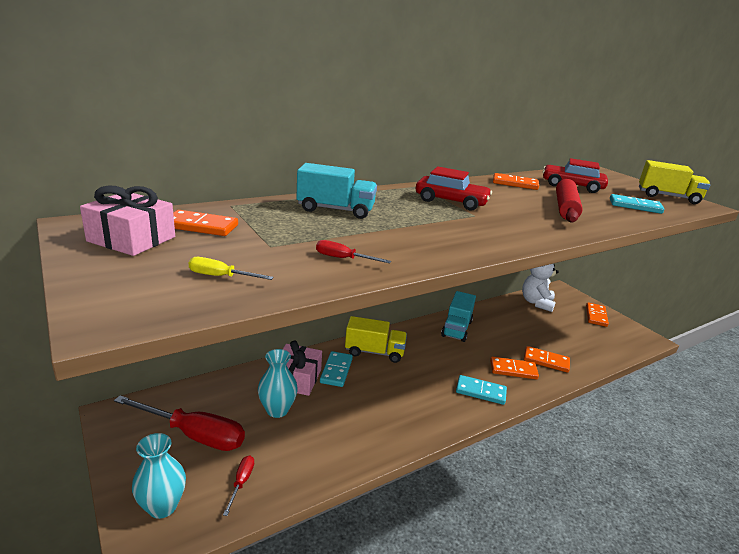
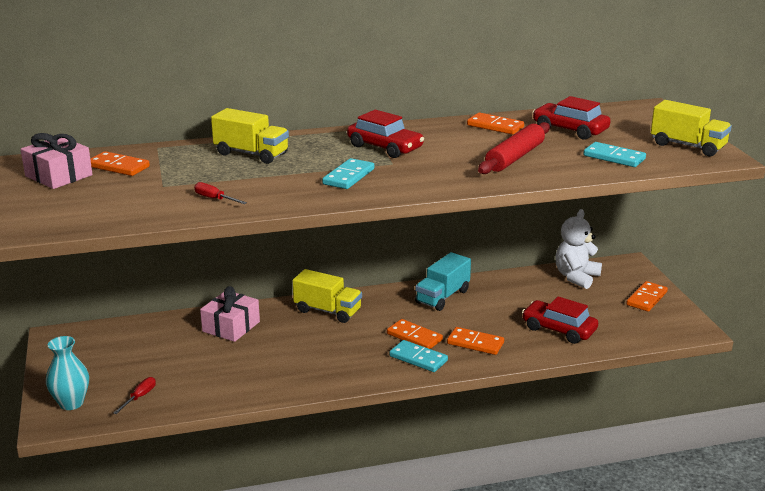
camera: 20 degrees right, 0 degrees up
red screwdriver [114,395,245,451] -> none
yellow screwdriver [189,257,274,280] -> none
turquoise vase [258,349,298,418] -> none
turquoise truck [296,163,377,219] -> yellow truck [211,108,289,164]
turquoise domino [320,351,353,387] -> turquoise domino moved to [322,158,374,189]
orange domino [524,346,570,373] -> orange domino moved to [387,319,443,349]
none -> red car [522,296,598,344]

